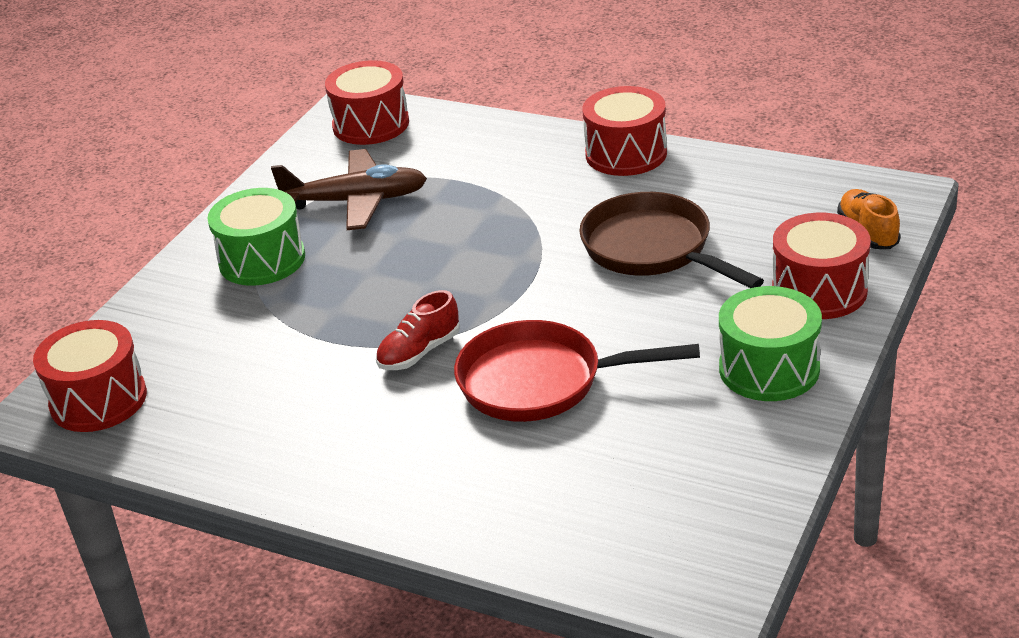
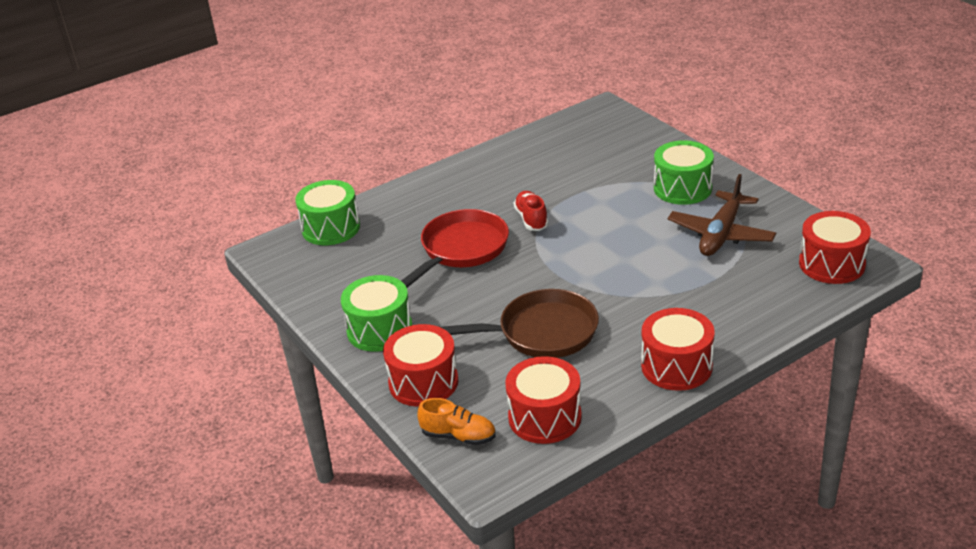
camera: 120 degrees right, 0 degrees up
red drum [33,320,147,432] -> red drum moved to [505,356,582,444]
none -> green drum [295,180,360,245]

